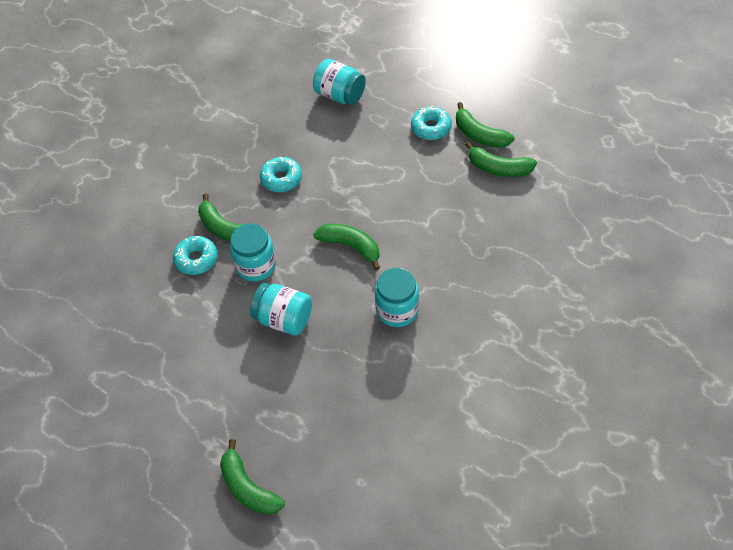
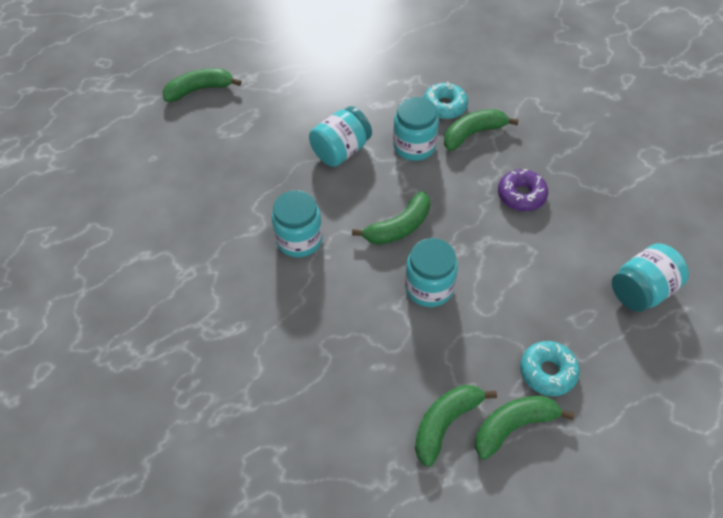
camera: 110 degrees right, 0 degrees up
turquoise donut [260,157,302,192] -> purple donut [498,169,548,211]
none -> turquoise jar [405,238,458,307]

